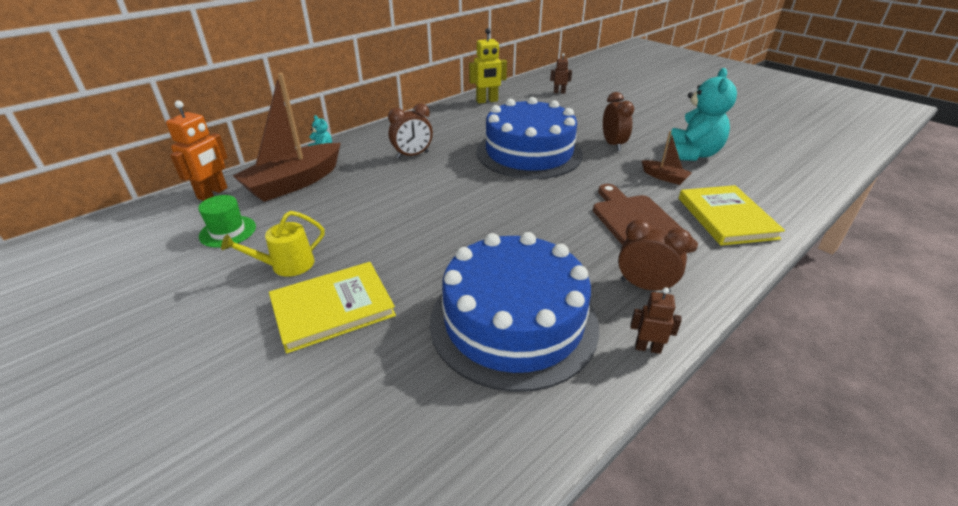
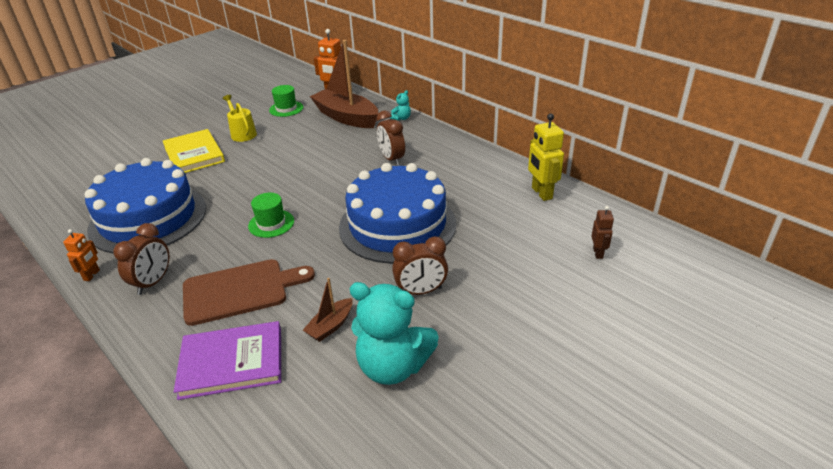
camera: 90 degrees right, 0 degrees up
brown robot [631,287,682,354] -> orange robot [63,229,100,281]
yellow book [679,185,785,246] -> purple book [174,321,281,400]
none -> green hat [248,193,294,238]

